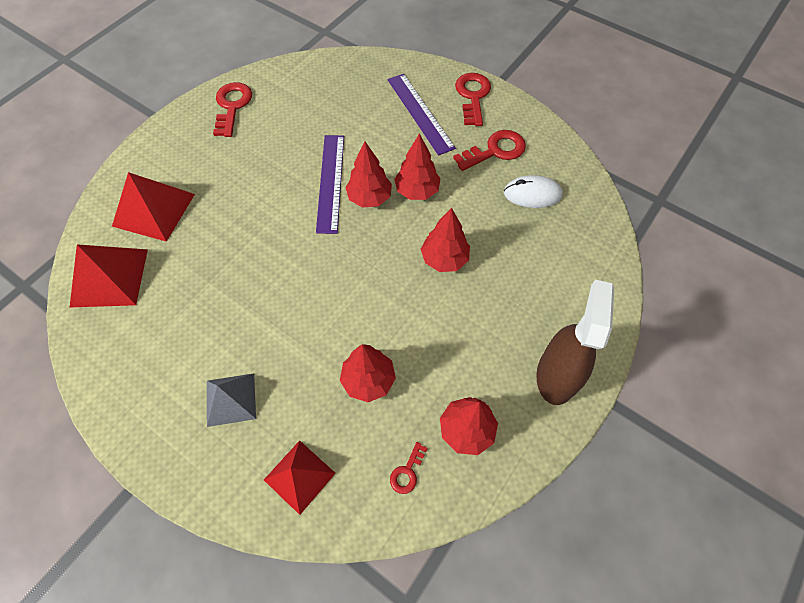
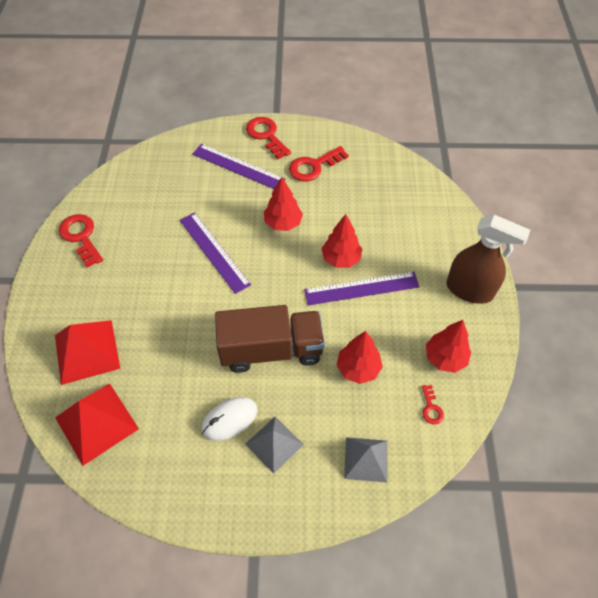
camera: 35 degrees left, 5 degrees down
red pyramid [264,440,336,515] -> grey pyramid [344,437,388,482]
red tree [345,141,392,208] -> none
red key [453,130,526,171] -> red key turned 150 degrees counterclockwise [289,146,349,182]
white mouse [504,175,563,208] -> white mouse moved to [201,397,258,441]
brown spray bottle [536,280,614,405] -> brown spray bottle turned 135 degrees clockwise [446,215,531,304]
none -> brown truck [215,305,325,373]
none -> purple ruler [304,272,419,305]

